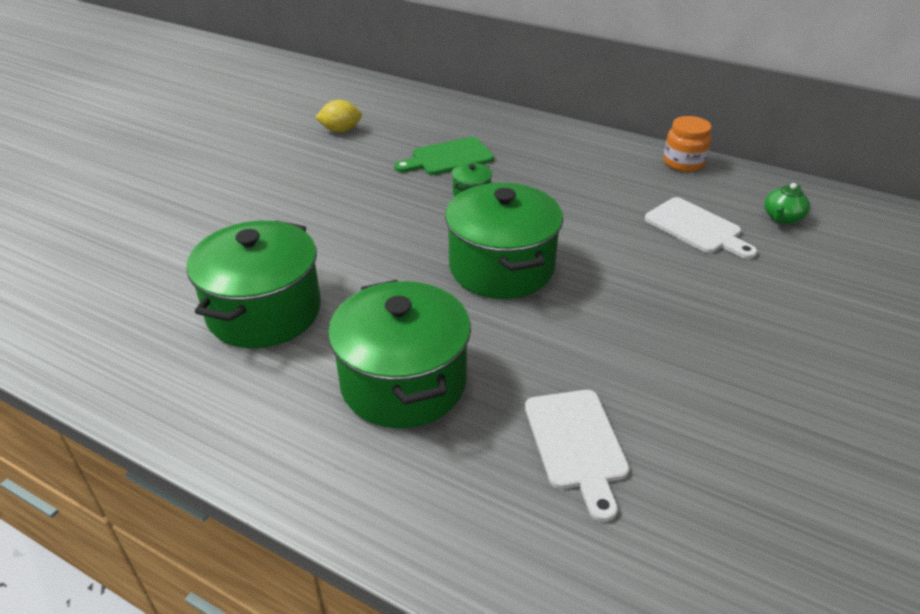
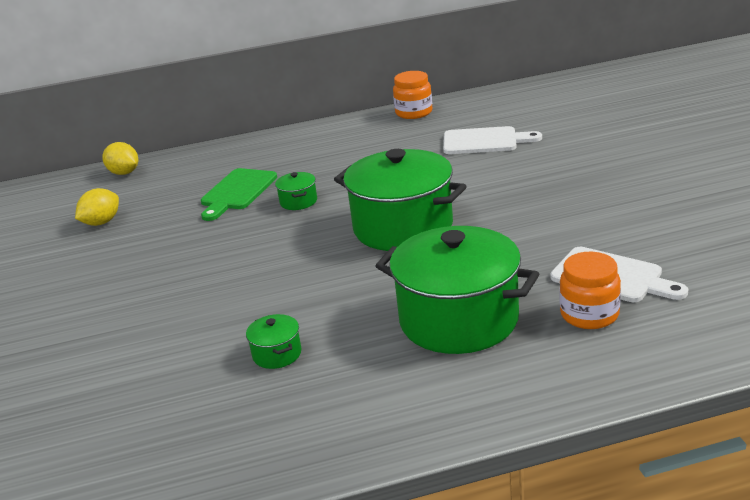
camera: 40 degrees left, 10 degrees down
green pot [186,221,321,348] -> green pot [246,314,301,369], size x0.41
green teapot [764,183,810,224] -> none
none -> yellow lemon [102,142,138,175]
none -> orange jar [559,252,621,329]

